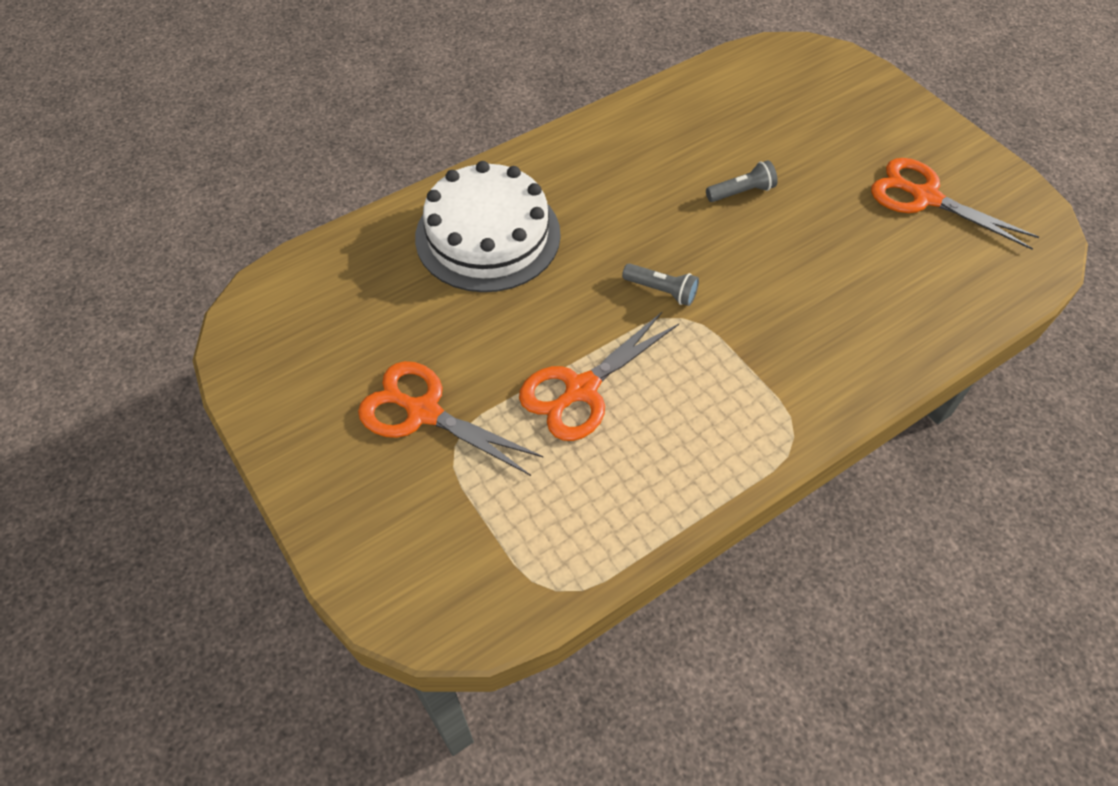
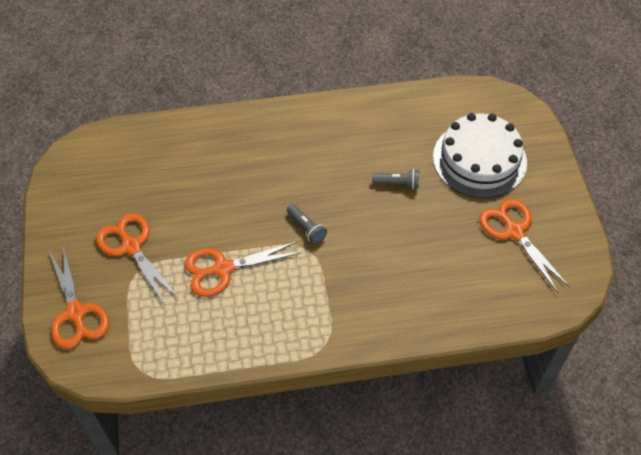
camera: 25 degrees right, 0 degrees up
white cake [415,161,561,292] -> white cake moved to [433,113,527,198]
none -> orange scissors [49,246,109,349]

